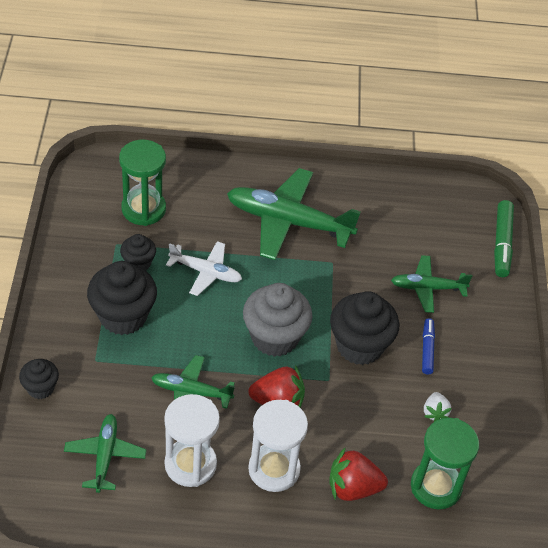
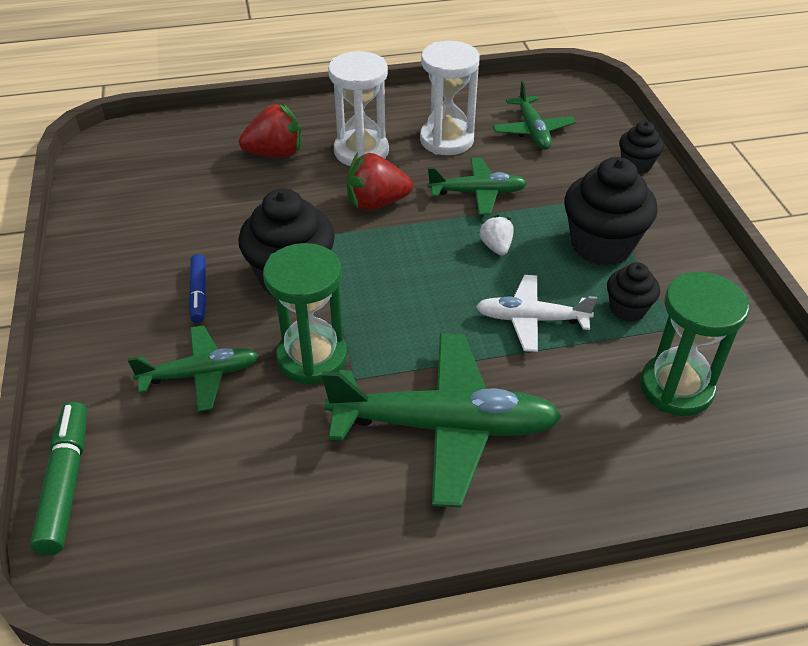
camera: 170 degrees right, 5 degrees down
grey cupcake [243,283,312,357] -> none
green hourglass [411,418,479,509] -> green hourglass moved to [263,243,348,385]
white strawberry [424,392,452,422] -> white strawberry moved to [478,215,514,256]

